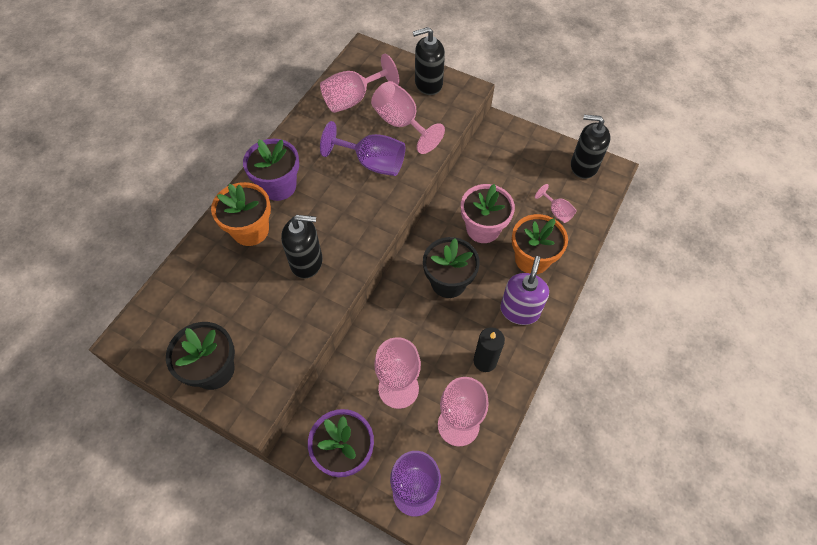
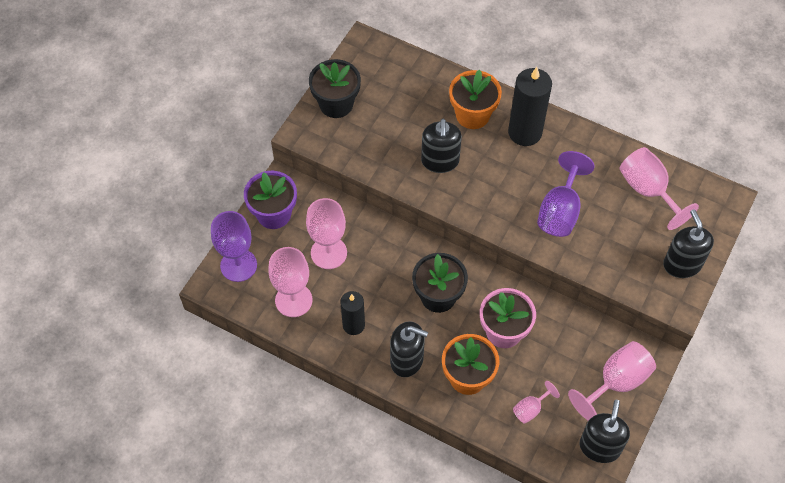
camera: 90 degrees right, 0 degrees up
purple flower pot [243,139,299,201] -> black candle [508,67,552,146]
pink goblet [371,81,445,154] -> pink goblet moved to [568,341,656,421]
purple soap dispenser [500,256,549,325] -> black soap dispenser [390,321,428,377]

